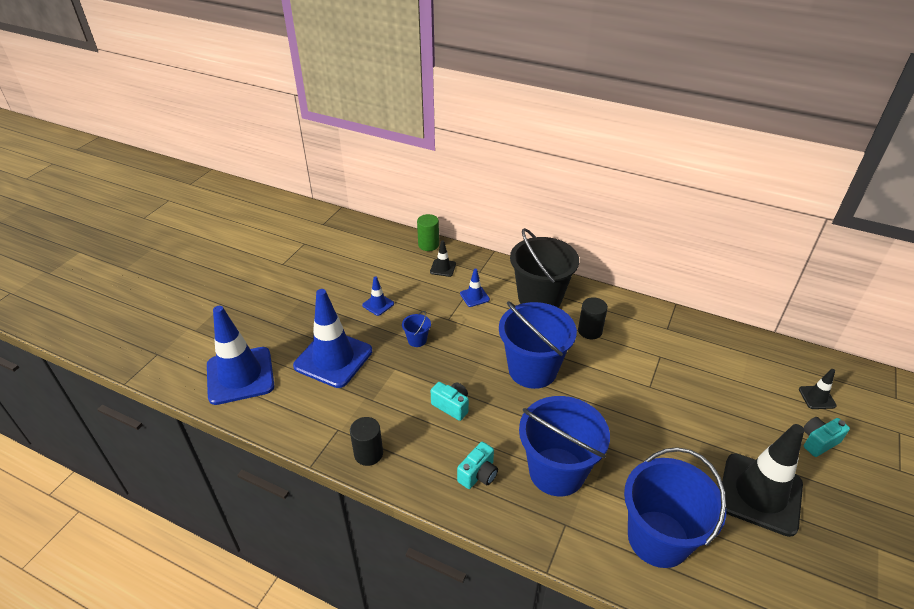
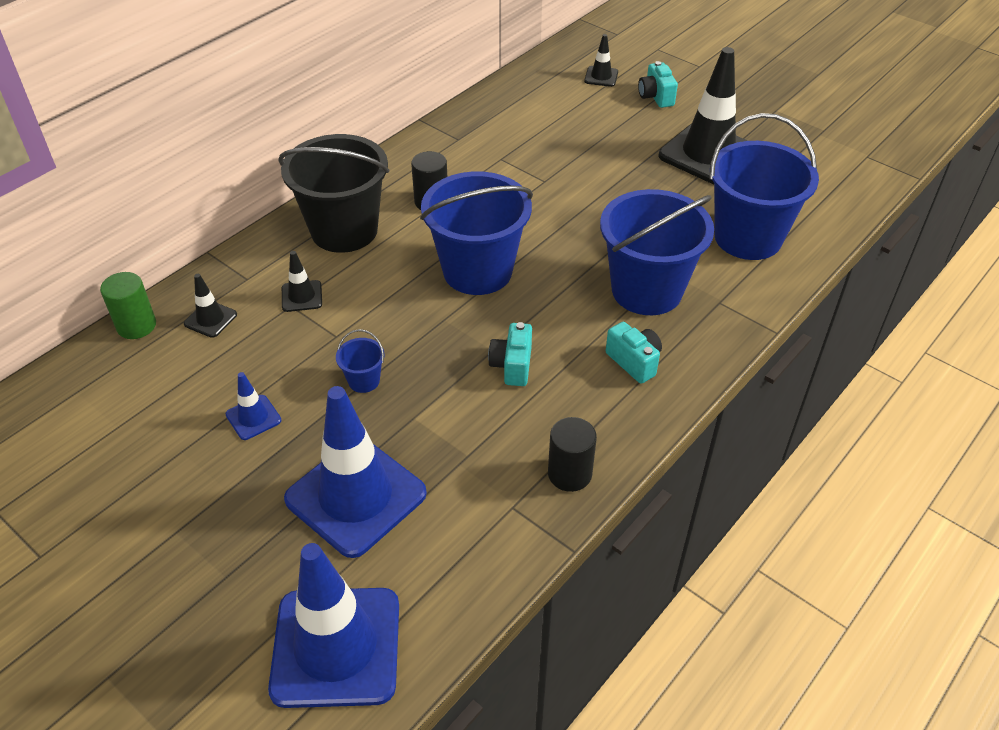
camera: 75 degrees left, 5 degrees up
turquoise camera [431,382,469,421] -> turquoise camera turned 45 degrees counterclockwise [488,322,532,386]
blue traffic cone [460,269,490,307] -> black traffic cone [282,251,322,312]

